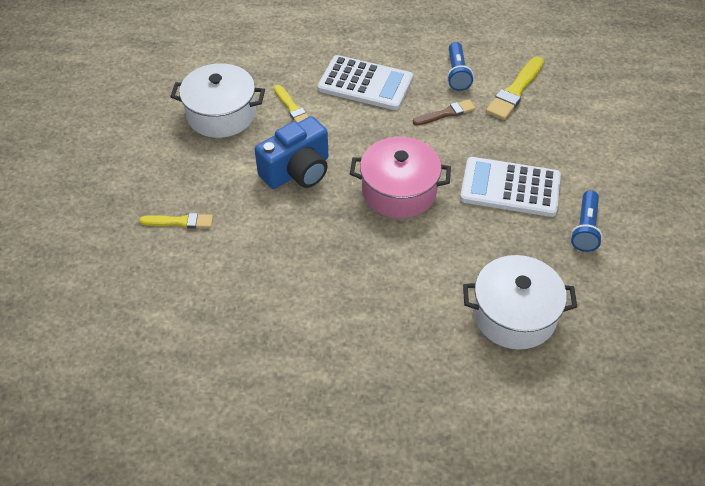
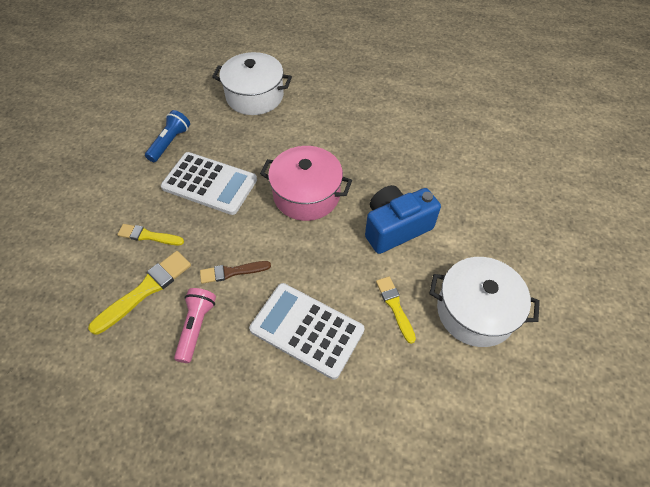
camera: 170 degrees left, 5 degrees up
yellow brush [139,213,213,229] -> yellow brush moved to [117,224,184,245]
blue flashlight [447,42,473,91] -> pink flashlight [174,288,216,363]

